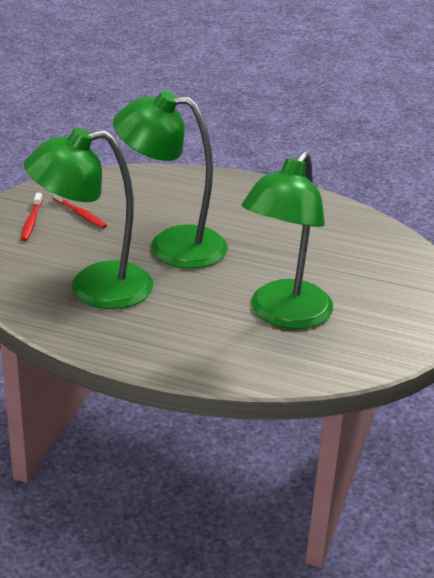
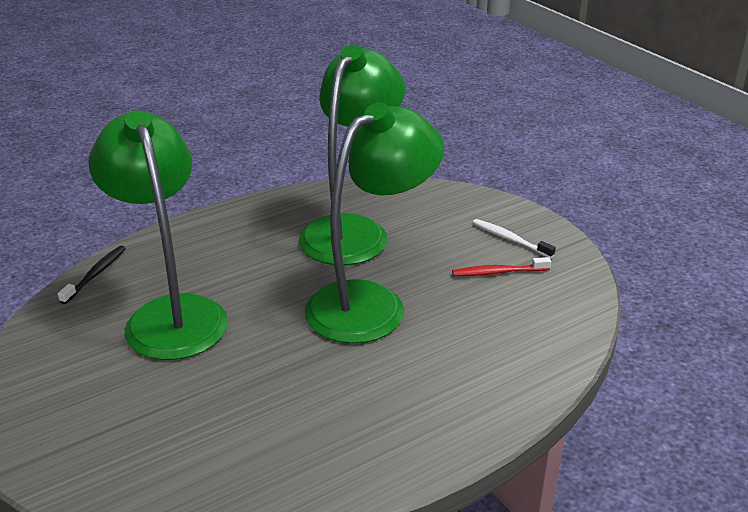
camera: 130 degrees right, 0 degrees up
red toothbrush [21,193,43,241] -> white toothbrush [473,219,556,258]
none -> black toothbrush [58,246,126,304]

